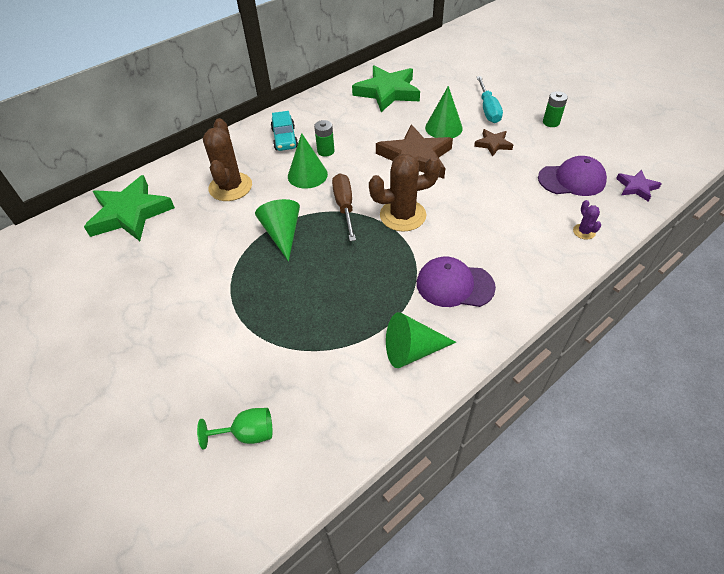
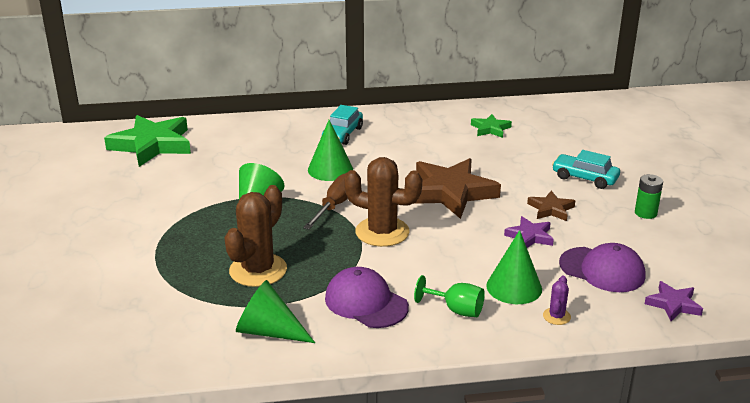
camera: 30 degrees right, 20 degrees down
green goblet [197,408,272,449] -> green goblet moved to [414,275,485,317]
brown cactus [203,118,252,201] -> brown cactus moved to [224,185,287,287]
green battery [314,120,335,157] -> none
green star [352,65,420,112] -> green star [471,114,512,138], size x0.49
green cone [425,86,463,138] -> green cone moved to [486,230,542,304]
turquoise screwdriver [477,76,503,123] -> turquoise car [552,150,620,189]
none -> purple star [504,216,554,248]

